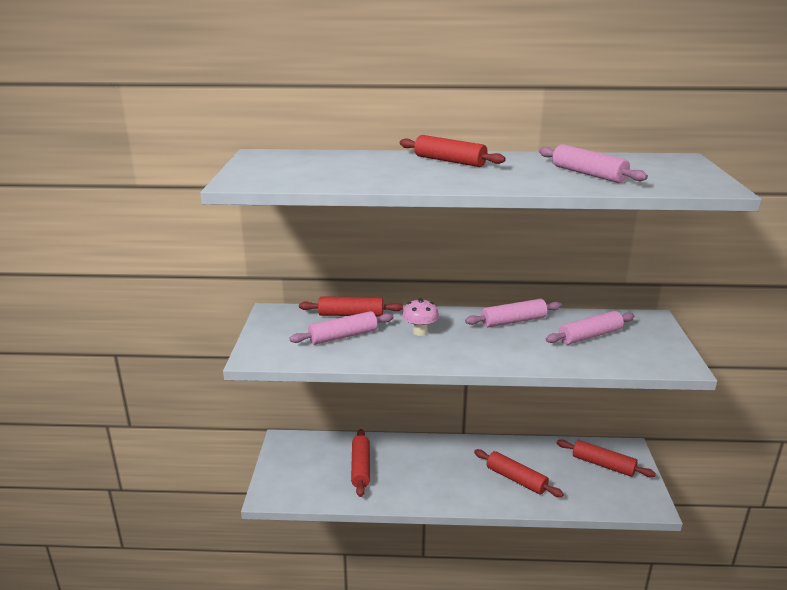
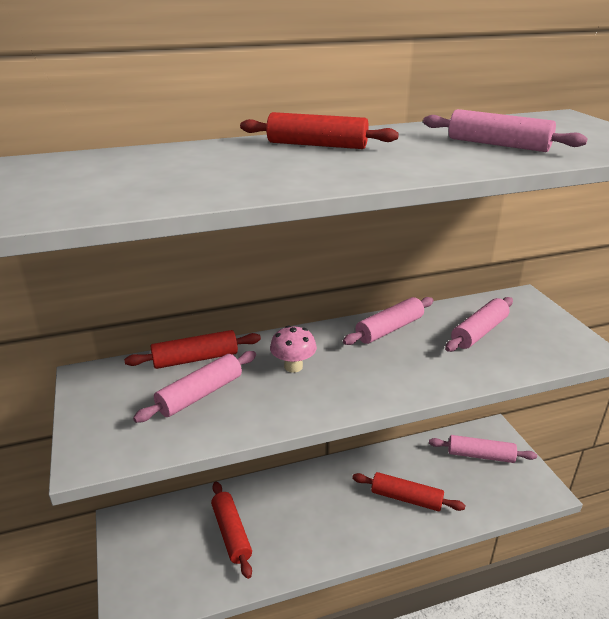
camera: 20 degrees left, 5 degrees up
red rolling pin [557,440,656,477] -> pink rolling pin [429,435,537,463]

